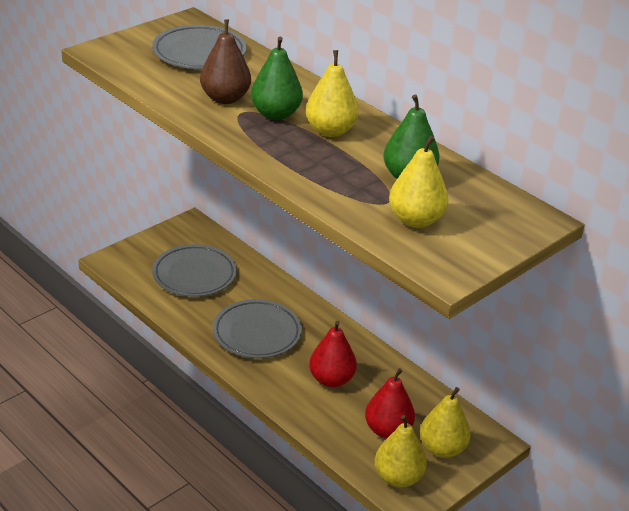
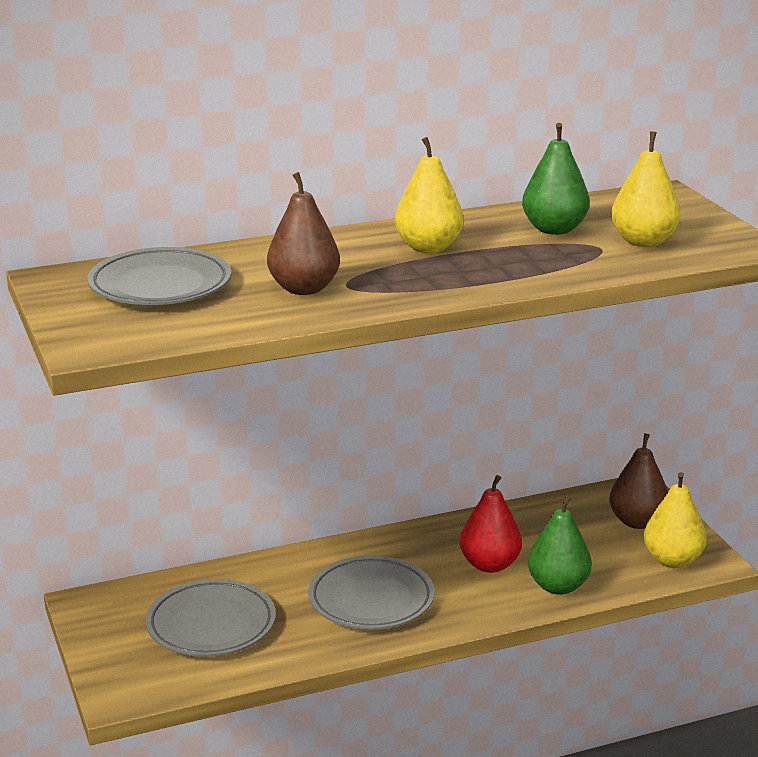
camera: 65 degrees left, 10 degrees down
green pear [251,37,303,120] -> green pear moved to [528,495,592,595]
red pear [365,368,415,439] -> none
yellow pear [420,387,471,458] -> brown pear [609,433,668,529]

